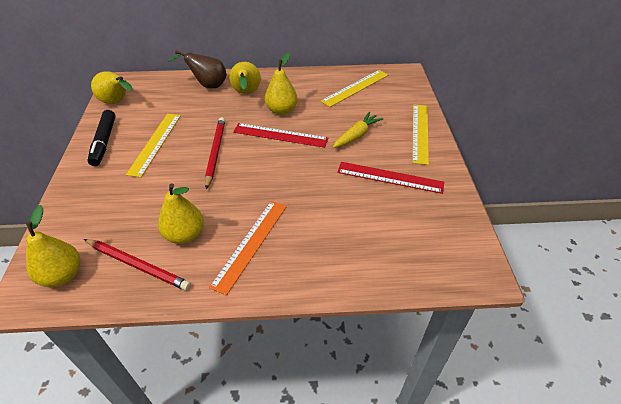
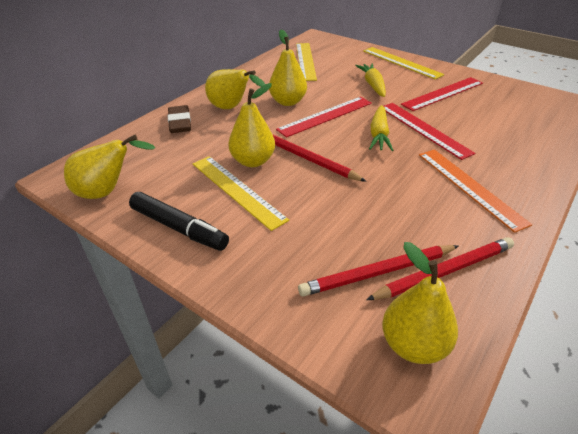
camera: 50 degrees left, 5 degrees down
yellow pear [158,183,204,244] -> yellow pear moved to [228,83,275,167]
brown pear [169,50,227,88] -> brown eraser [168,105,191,133]
none -> red pencil [298,245,459,296]
none -> yellow carrot [369,105,394,151]
none -> red ruler [383,103,475,160]

